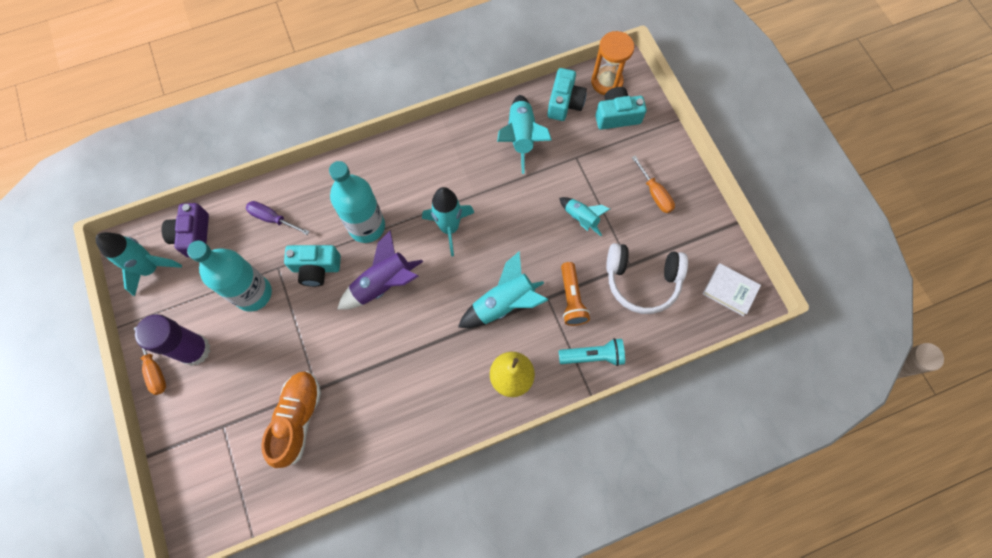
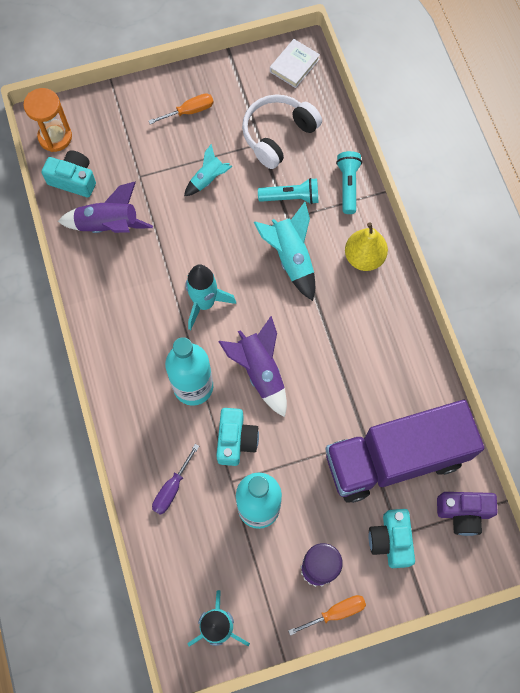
camera: 85 degrees left, 0 degrees up
purple camera [161,203,209,257] -> purple camera moved to [437,492,498,536]
orange shoe [261,371,321,468] -> purple truck [325,400,484,503]
turquoise rocket [497,95,552,174] -> purple rocket [58,181,153,233]
orange flashlight [561,262,590,326] -> turquoise flashlight [258,178,318,204]
turquoise camera [595,87,647,130] -> turquoise camera moved to [369,509,415,568]
white headphones [606,243,688,314] -> white headphones turned 150 degrees counterclockwise [242,94,322,169]

